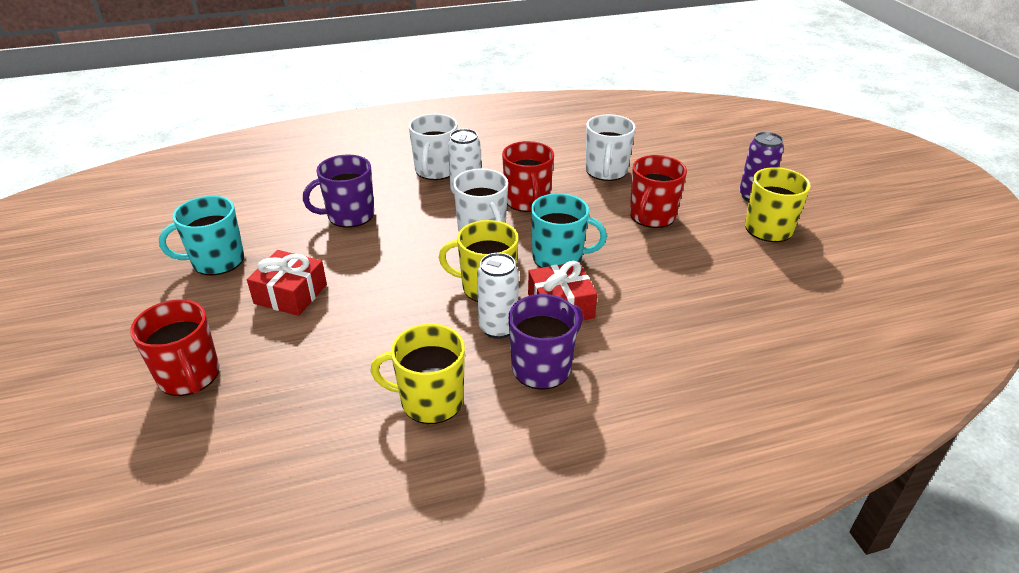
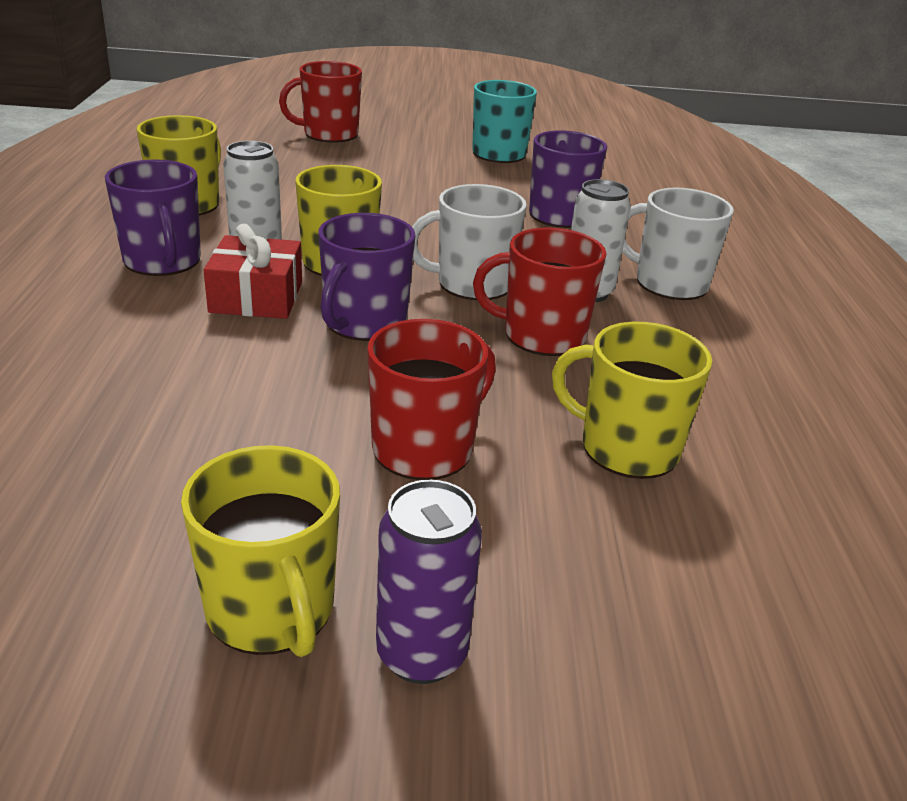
camera: 105 degrees right, 5 degrees down
red gift [247,250,327,316] -> none
turquoise mug [531,193,607,268] -> purple mug [318,213,415,341]
white mug [586,114,636,181] -> yellow mug [552,322,712,479]
red mug [630,155,687,228] -> red mug turned 90 degrees clockwise [367,319,496,480]

